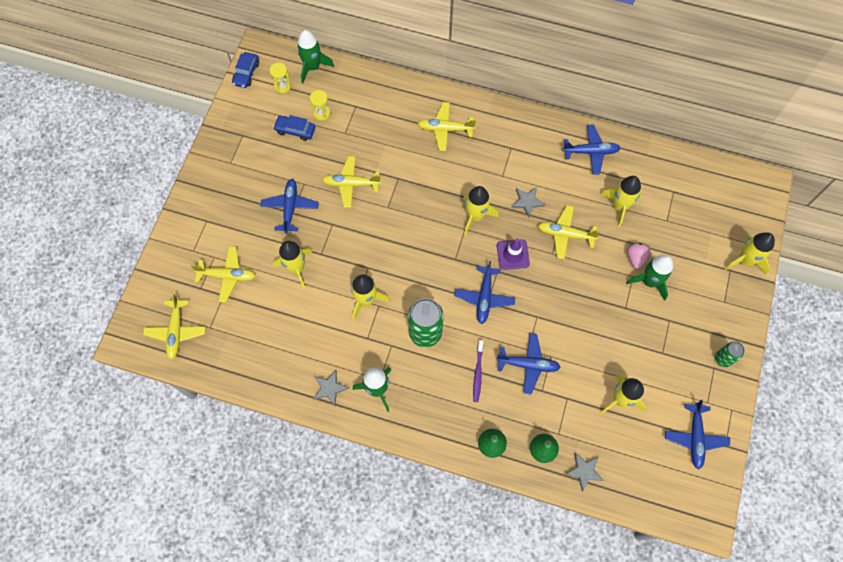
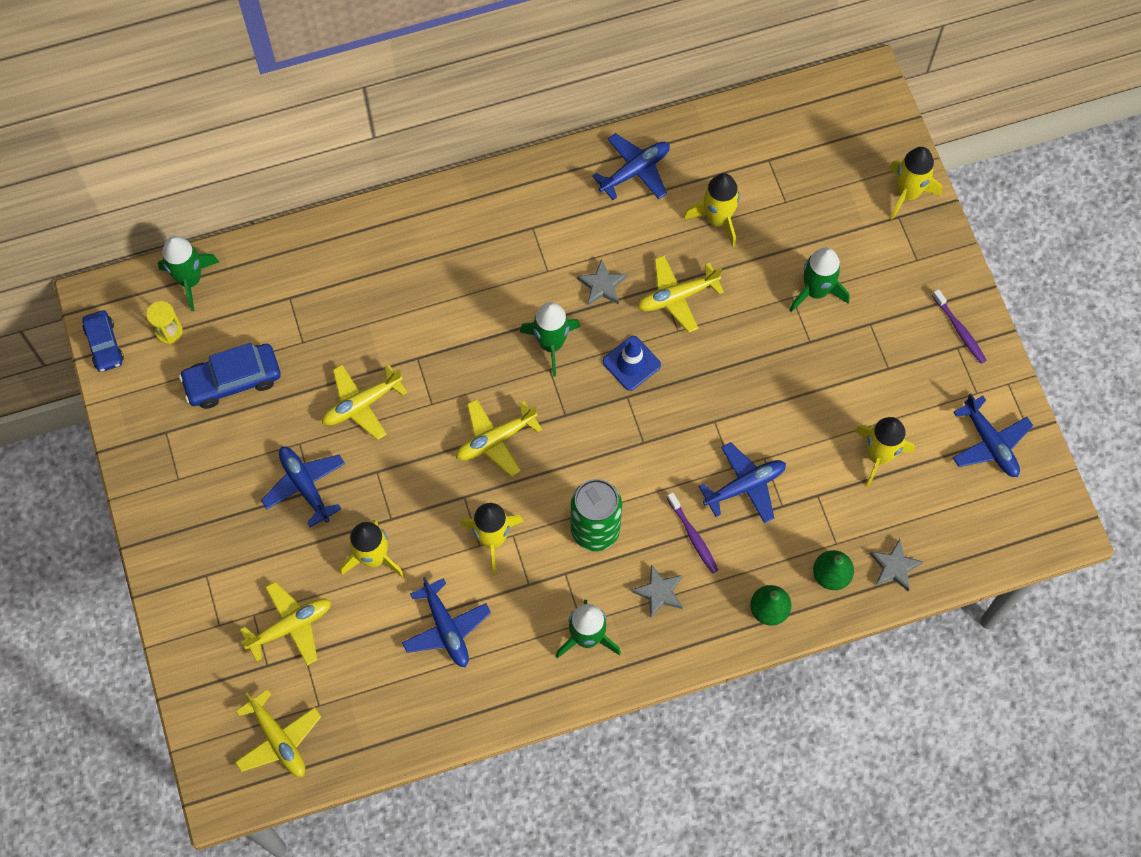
camera: 35 degrees left, 0 degrees up
blue car [273,115,315,141] -> blue car [179,343,281,409], size x1.50
yellow hourglass [310,90,330,121] -> none
grey star [313,370,349,406] -> grey star moved to [631,565,683,617]
yellow plane [418,102,476,151] -> yellow plane moved to [456,399,542,477]
blue plane [455,261,515,324] -> blue plane moved to [402,577,491,667]
yellow rocket [463,186,499,235] -> green rocket [520,302,580,377]
purple traffic cone [497,238,530,270] -> blue traffic cone [603,336,661,391]
pink strawberry [627,242,650,269] -> none
green can [715,342,745,367] -> purple toothbrush [932,289,987,364]

